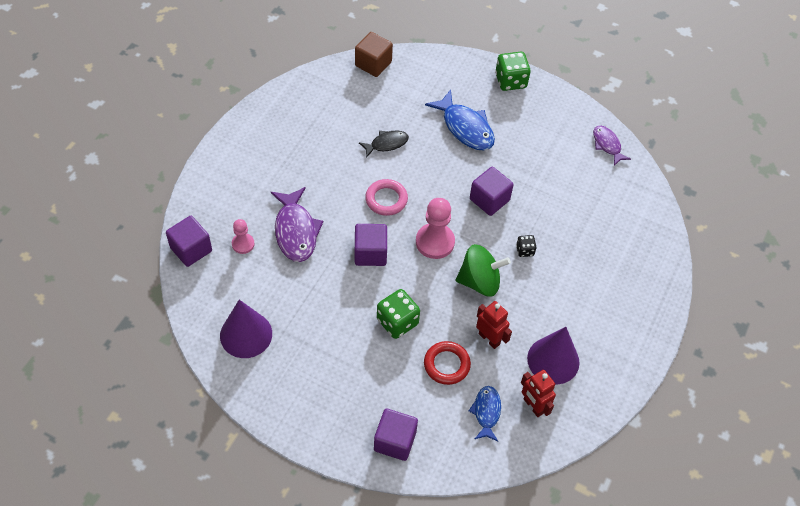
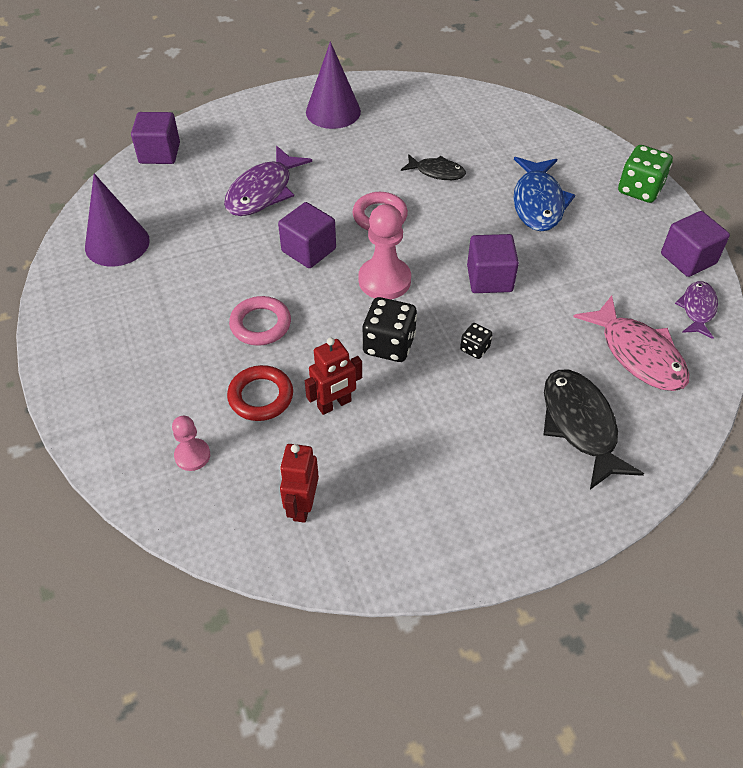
camera: 45 degrees right, 5 degrees down
pink pawn [232,219,255,254] -> pink pawn moved to [172,416,210,471]
brown cube [355,32,393,77] -> none
purple cube [374,409,418,461] -> purple cube moved to [661,211,730,277]
green dice [377,289,420,339] -> pink ring [229,296,291,346]
green spinning top [456,244,511,297] -> black dice [362,297,417,362]
blue fish [469,386,501,441] -> none
red robot [476,301,512,349] -> red robot turned 60 degrees clockwise [305,337,362,415]
purple cone [527,327,580,384] -> purple cone moved to [306,42,361,129]
none -> black fish [543,370,644,490]
none -> pink fish [573,295,689,391]

